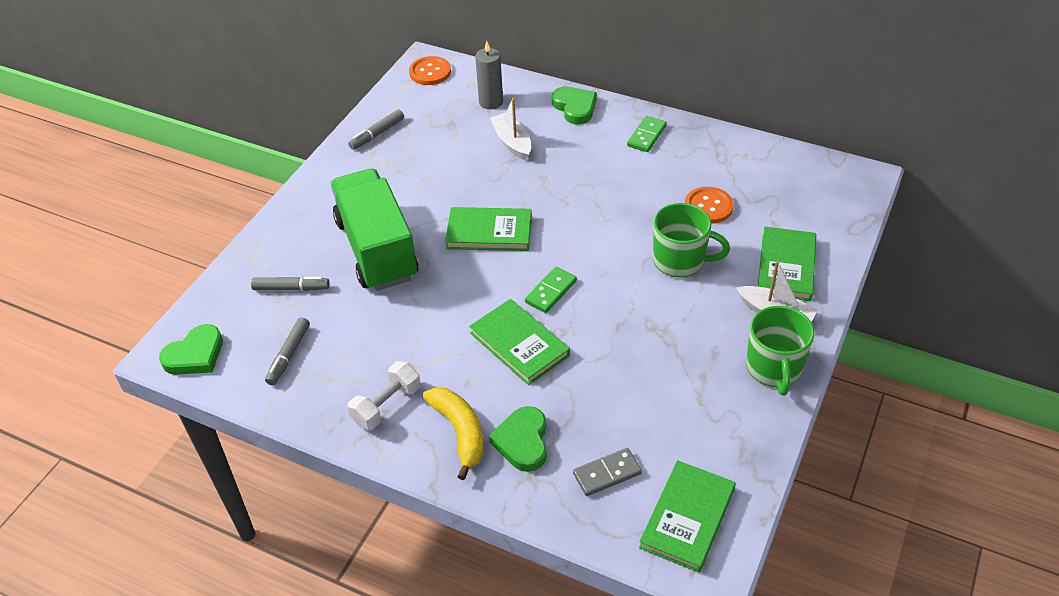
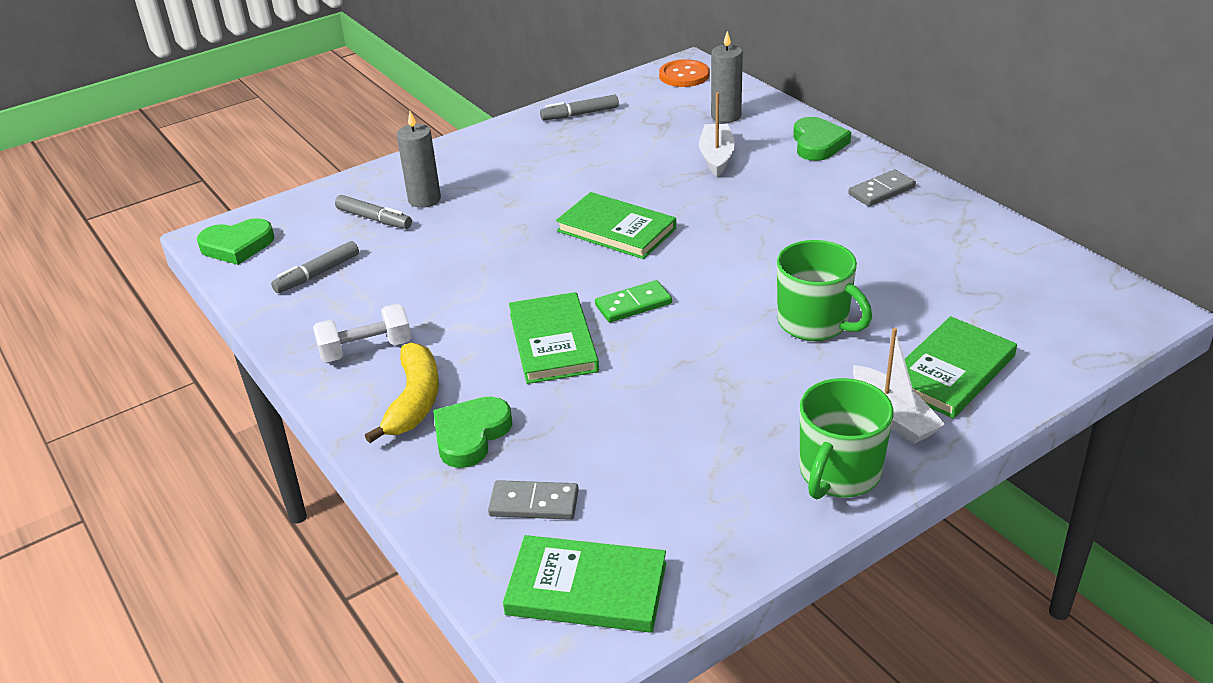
camera: 30 degrees right, 10 degrees down
green truck [331,169,418,291] -> none
green domino [627,116,667,152] -> grey domino [848,170,916,206]
green book [639,460,736,573] -> green book turned 45 degrees clockwise [503,535,666,633]
orange button [685,187,734,224] -> none
none -> grey candle [397,111,441,208]

